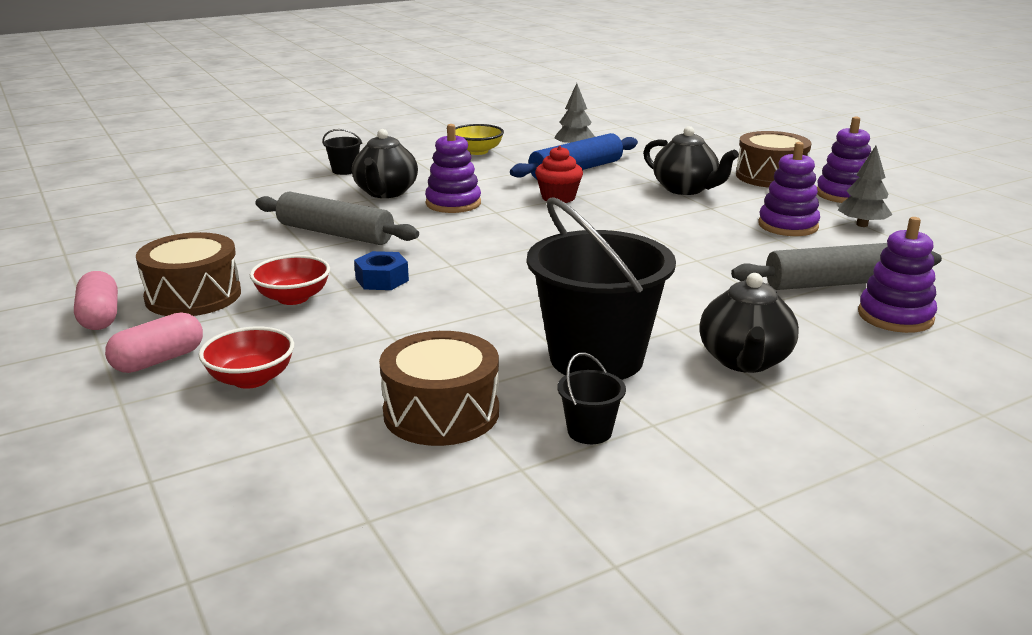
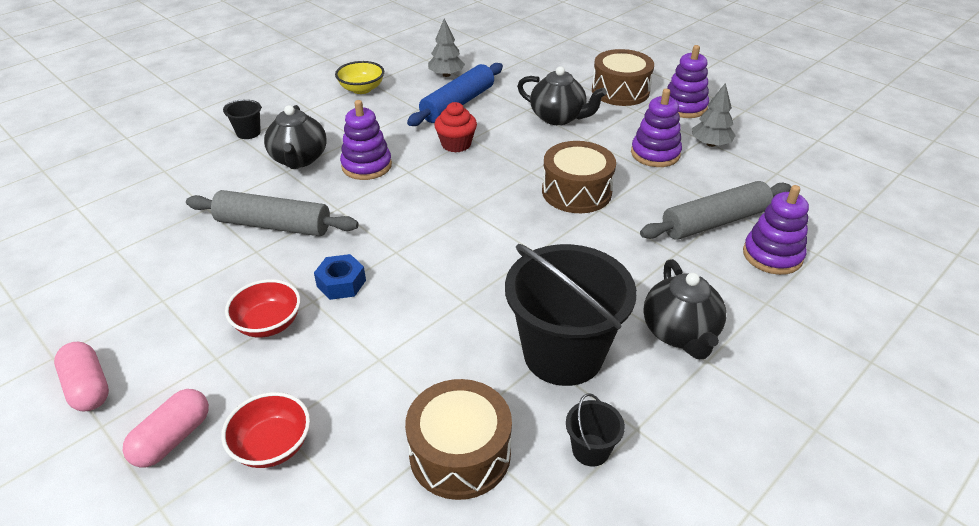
camera: 15 degrees left, 15 degrees up
brown drum [136,232,241,316] -> brown drum moved to [542,141,616,213]

